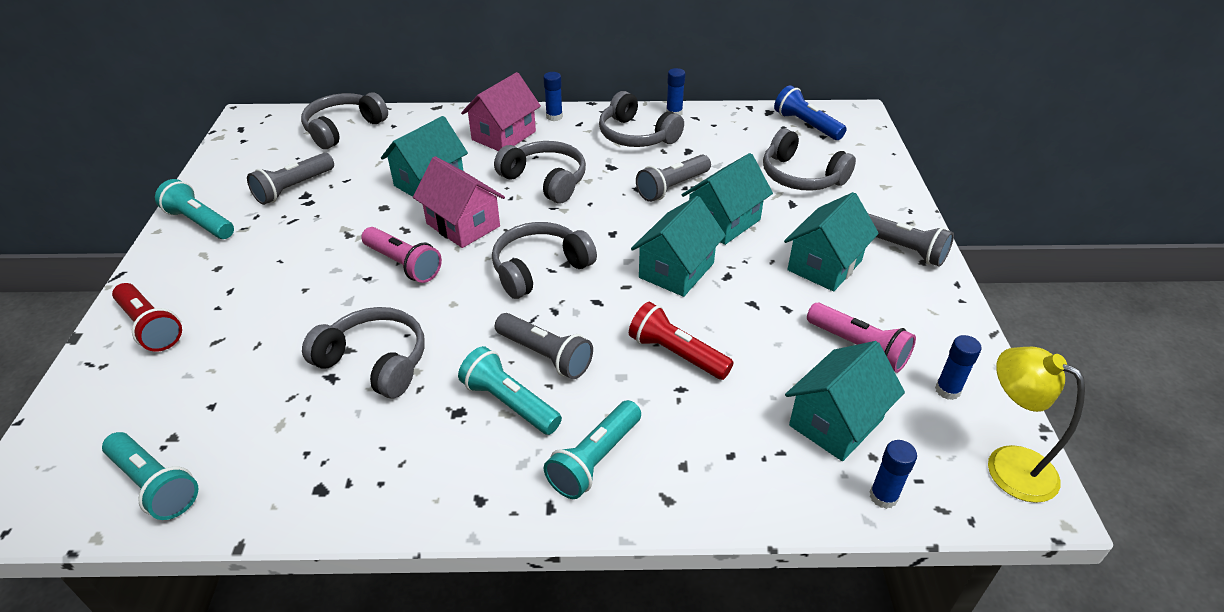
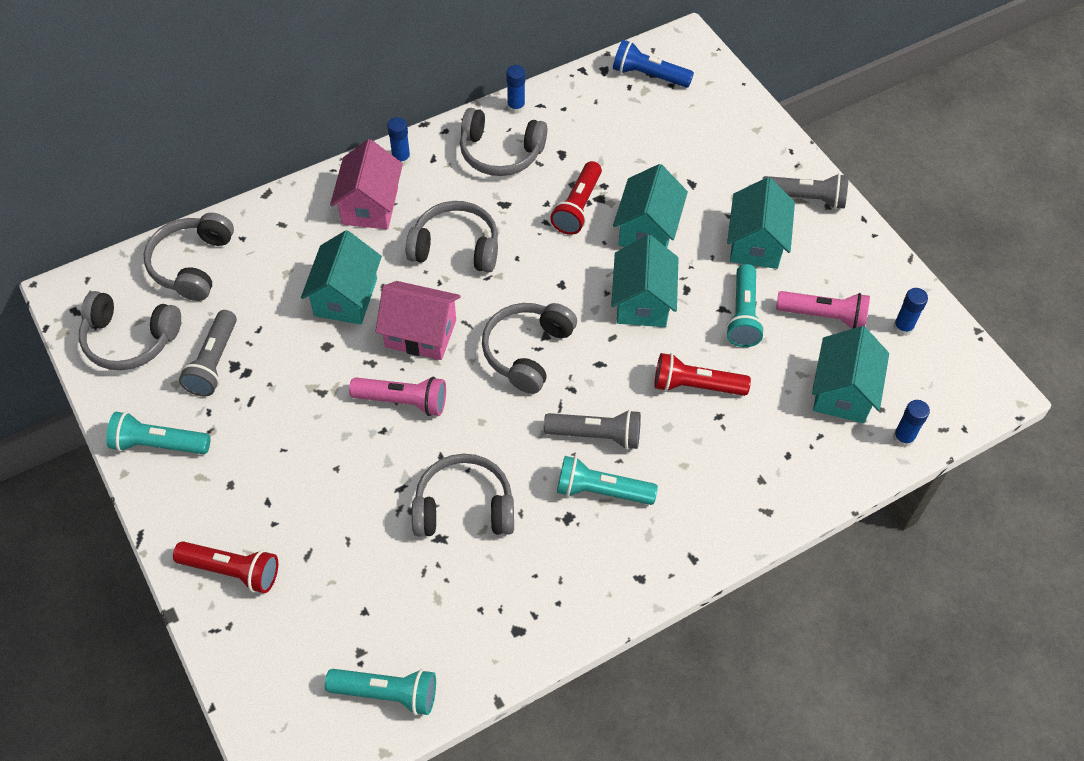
camera: 30 degrees left, 15 degrees up
turquoise flashlight [544,400,641,499] -> turquoise flashlight moved to [726,264,765,347]
grey flashlight [636,155,711,202] -> red flashlight [550,161,602,235]
grey headphones [763,128,856,191] -> grey headphones moved to [79,291,181,370]
yellow lamp [988,347,1085,503] -> none

